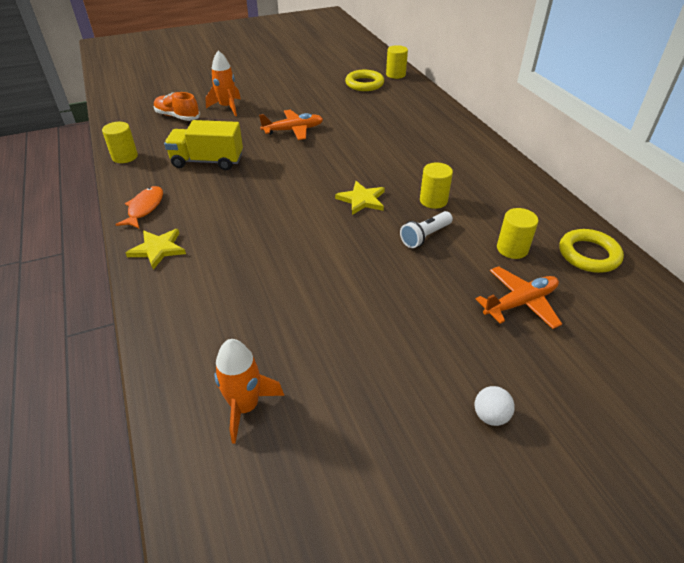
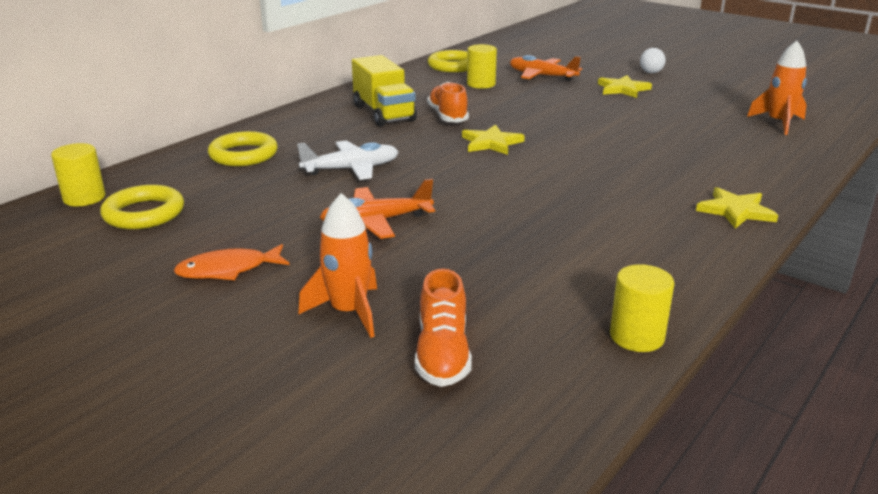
camera: 120 degrees left, 15 degrees down
orange fish [115,186,163,228] -> orange fish moved to [174,244,290,280]
yellow truck [164,120,243,170] -> yellow truck moved to [352,55,417,127]
orange plane [259,110,323,140] -> orange plane turned 60 degrees counterclockwise [320,179,435,239]
white flashlight [400,211,453,248] -> none
yellow cylinder [420,162,453,209] -> orange shoe [427,82,469,123]
none -> yellow ring [208,131,278,166]
none -> white plane [297,140,399,180]
none -> yellow star [598,75,652,98]

